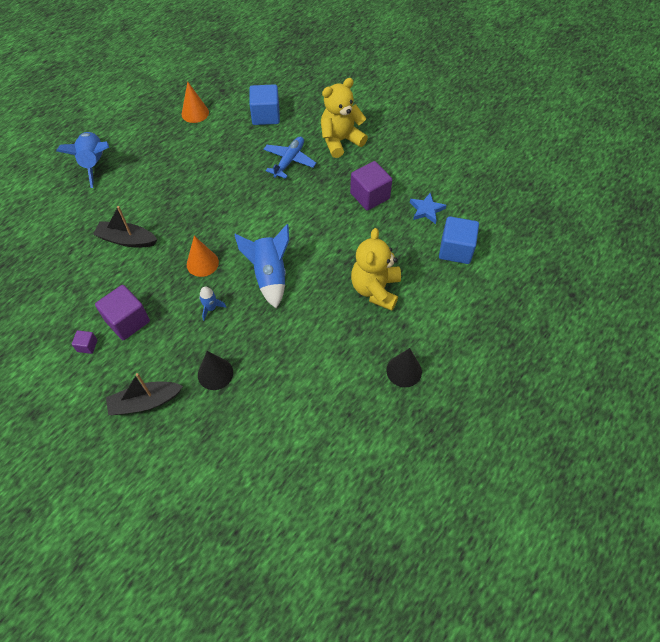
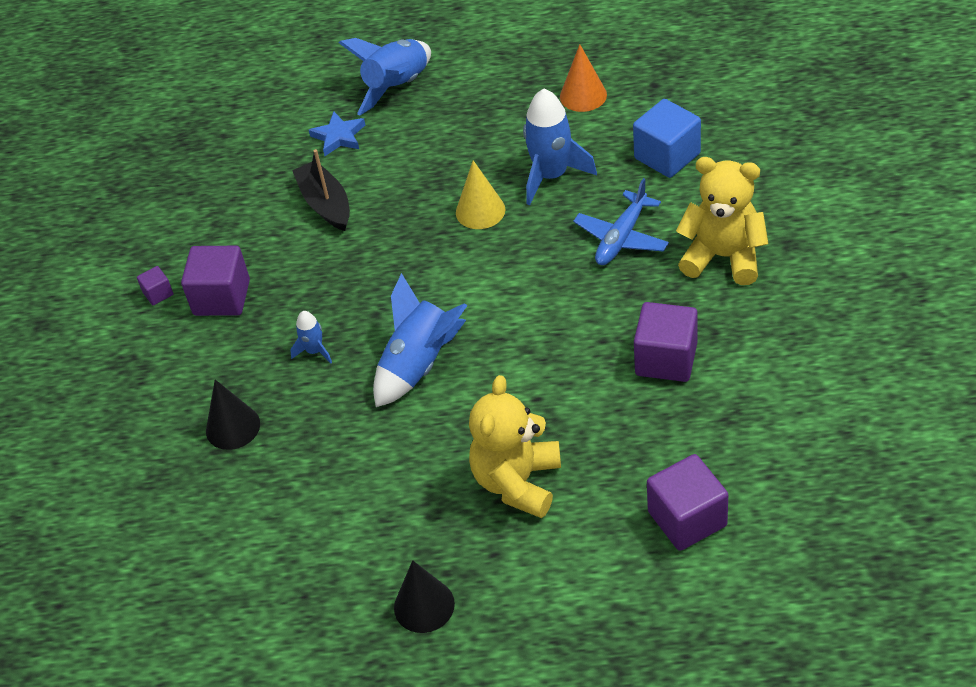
camera: 55 degrees right, 10 degrees down
black boat [106,373,183,415] -> none
orange cone [187,236,219,277] -> none
blue plane [263,137,316,179] -> blue plane turned 135 degrees clockwise [573,178,669,265]
yellow teddy bear [351,228,401,311] -> yellow teddy bear turned 45 degrees counterclockwise [469,375,561,518]
blue star [410,193,447,224] -> blue star moved to [309,112,365,156]
blue cube [439,216,479,264] -> purple cube [647,454,728,551]
none -> yellow cone [456,160,505,229]
none -> blue rocket [523,88,597,205]

